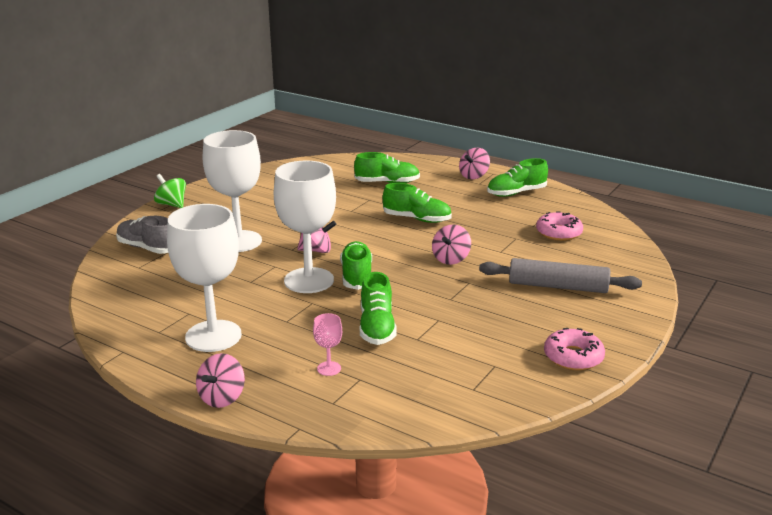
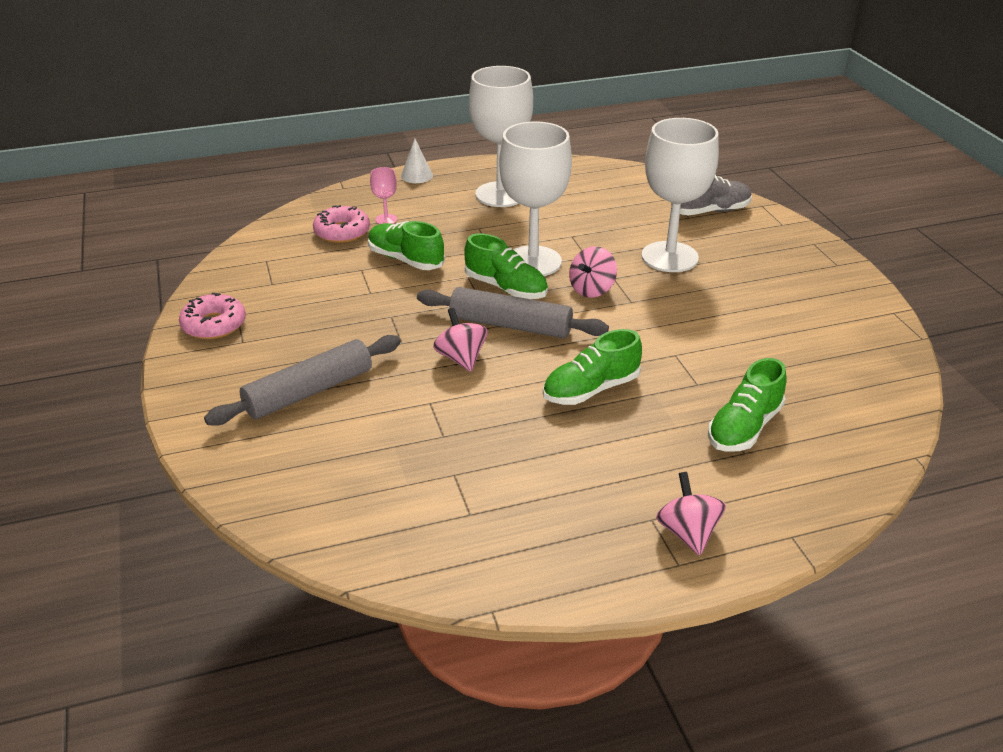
camera: 130 degrees right, 10 degrees up
green spinning top [154,174,186,208] -> none
pink spinning top [196,353,245,408] -> white cone [401,139,433,183]
green shoe [487,158,548,197] -> none
pink donut [536,211,583,241] -> pink donut moved to [313,205,370,243]
none -> grey rolling pin [417,287,609,338]

